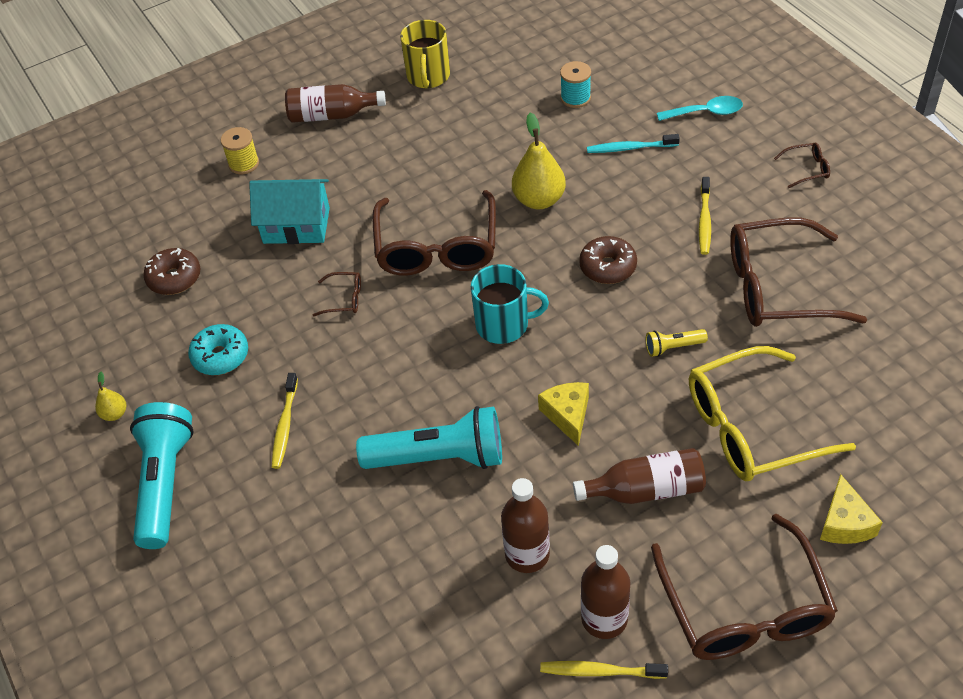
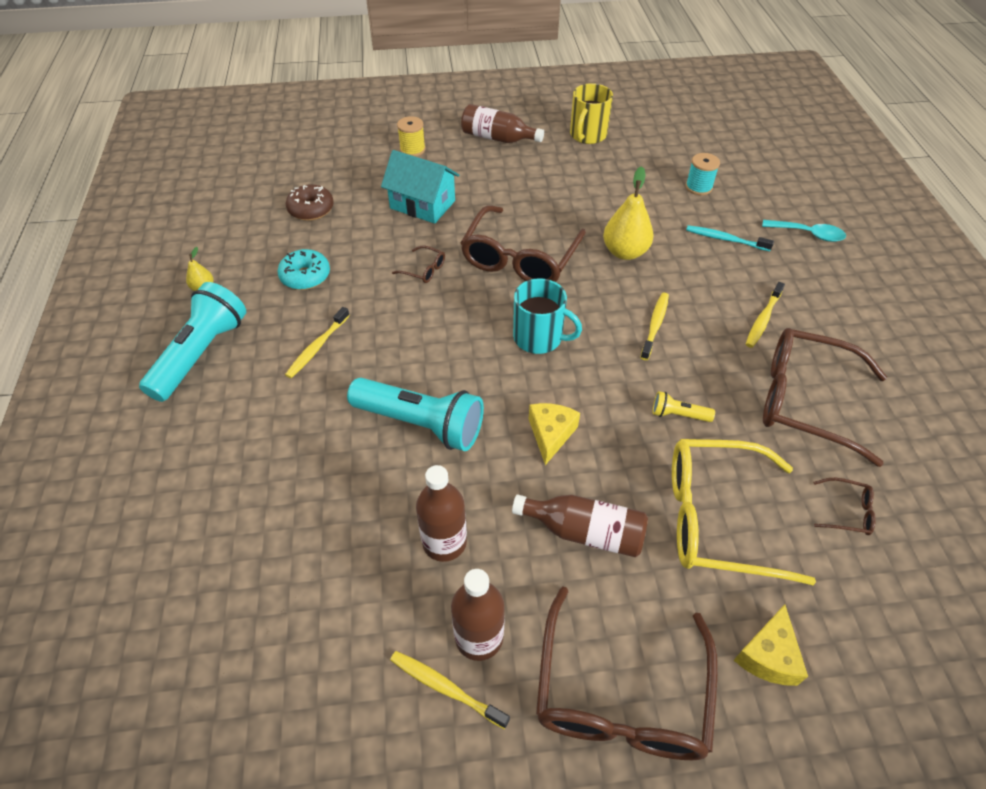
camera: 20 degrees right, 0 degrees up
brown donut [579,236,637,284] -> yellow toothbrush [640,292,669,360]
brown glasses [774,143,830,188] -> brown glasses moved to [813,478,876,535]

